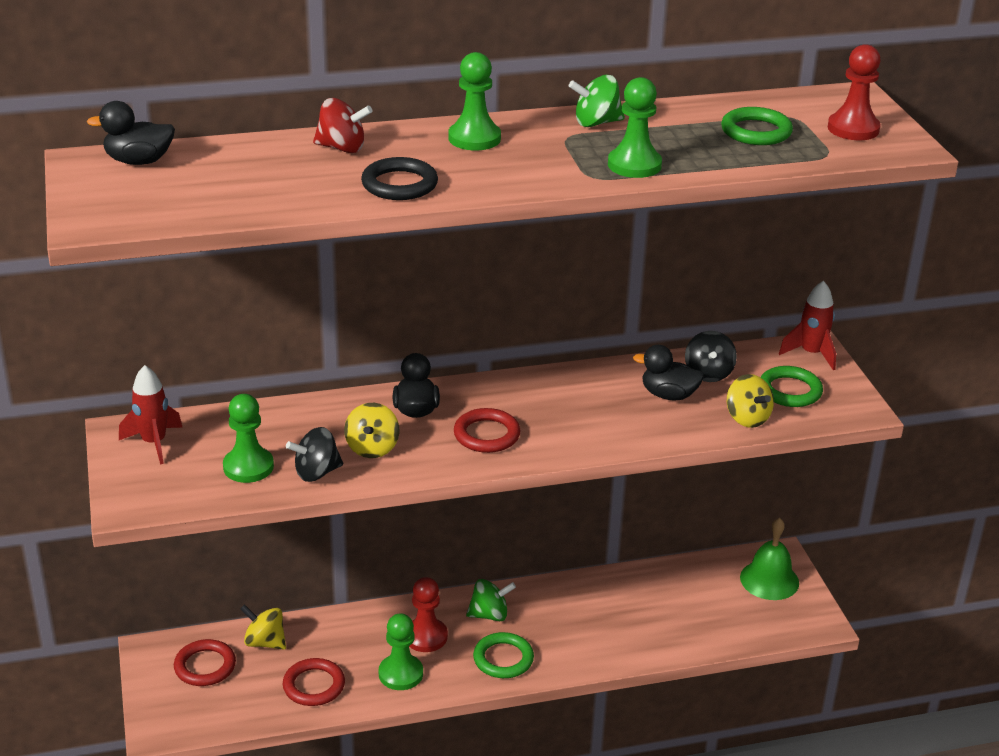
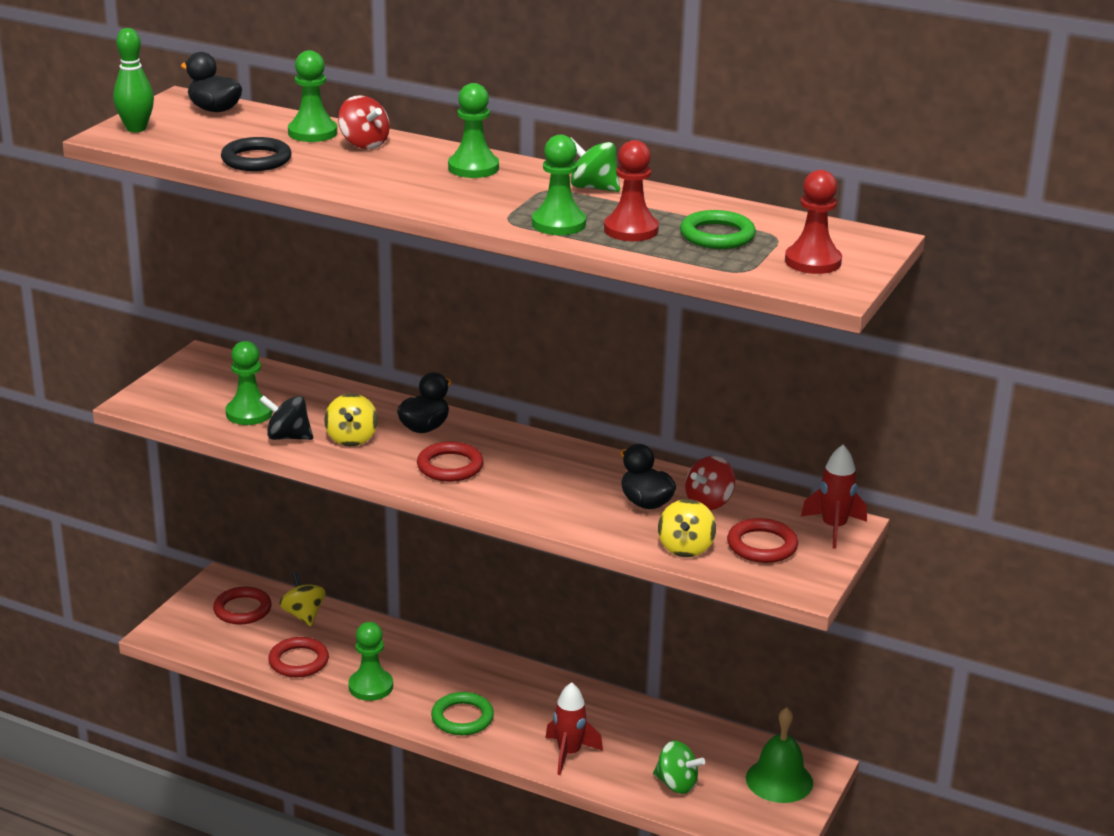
camera: 40 degrees right, 5 degrees down
red rocket [119,365,183,464] -> red rocket moved to [545,682,603,775]
yellow spinning top [344,403,400,458] -> yellow spinning top turned 45 degrees counterclockwise [324,393,378,446]
black ring [361,157,438,200] -> black ring moved to [221,137,292,171]
red pawn [409,577,448,652] -> red pawn moved to [604,140,659,241]
green spinning top [466,579,516,621] -> green spinning top moved to [653,741,705,794]
black spinning top [685,331,737,382] -> red spinning top [685,456,735,510]
green ring [760,366,823,407] -> red ring [727,518,798,563]
none -> green bowling pin [113,28,154,132]
none -> green pawn [288,50,337,142]

